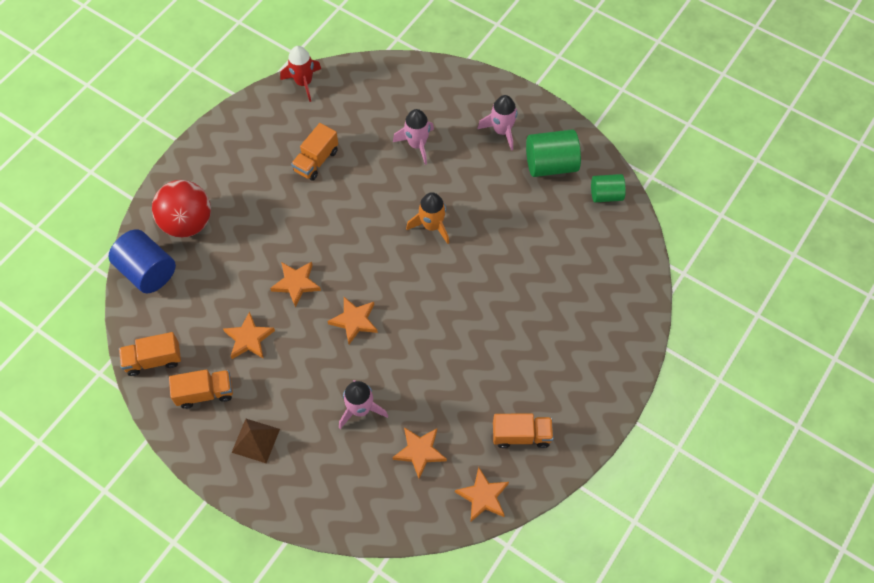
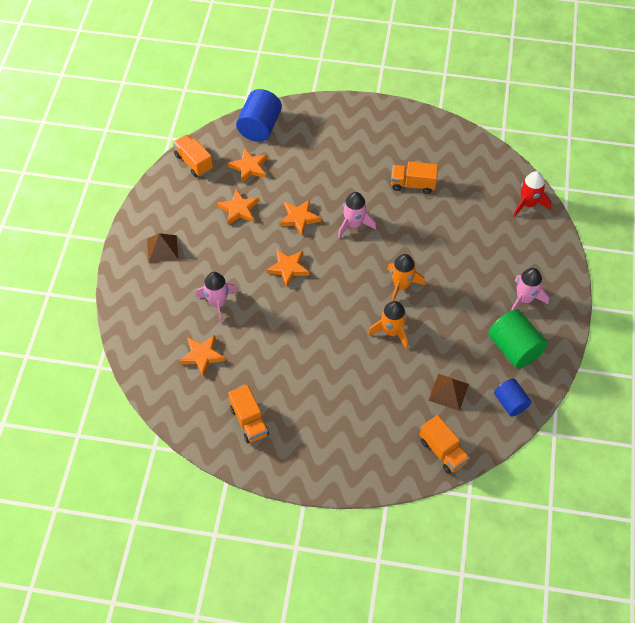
camera: 65 degrees right, 5 degrees down
red ball [152,180,211,238] -> none
orange truck [169,369,233,409] -> orange truck moved to [420,415,470,474]
red rocket [280,46,321,102] -> red rocket moved to [513,171,551,217]
pink rocket [393,109,434,165] -> pink rocket moved to [338,192,376,238]
orange star [455,467,509,522] -> orange star moved to [228,148,267,184]
green cylinder [591,174,626,203] -> blue cylinder [494,378,532,416]
none -> orange rocket [368,301,408,349]
none -> brown pyramid [429,374,469,411]

